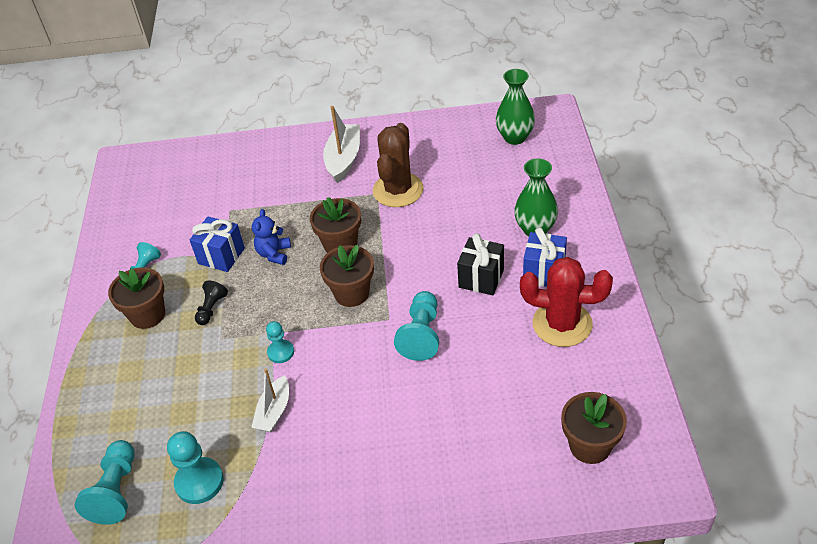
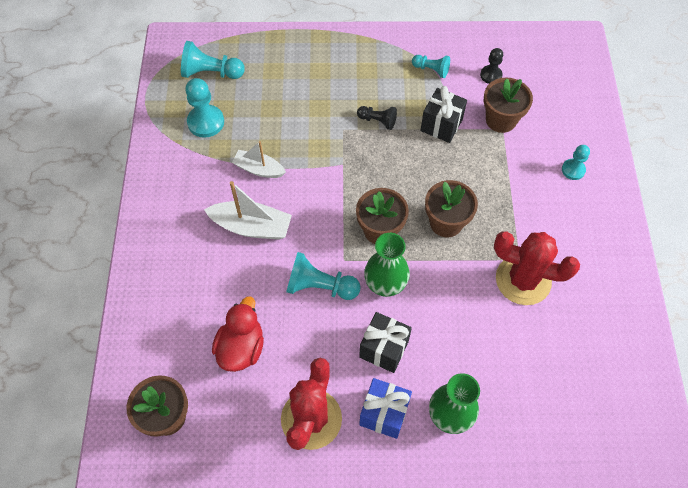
camera: 90 degrees right, 15 degrees up
brown flower pot [108,267,165,329] -> brown flower pot moved to [484,78,533,133]
blue gift [190,216,245,272] -> black gift [421,86,467,143]
blue teddy bear [252,209,291,265] -> none
turquoise pawn [266,321,294,363] -> turquoise pawn moved to [562,145,590,180]
white boat [323,106,360,183] -> white boat moved to [204,181,292,240]
brown cactus [373,123,424,207] -> red cactus [494,232,580,305]
green vase [496,69,535,145] -> green vase moved to [364,233,410,297]
none -> red duck [212,296,264,372]
none -> black pawn [480,48,503,84]

